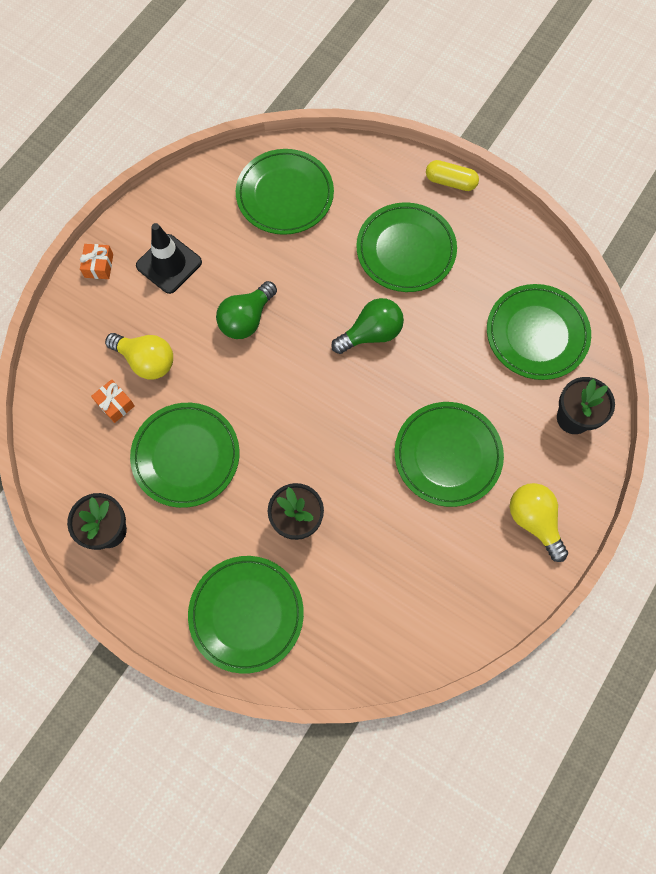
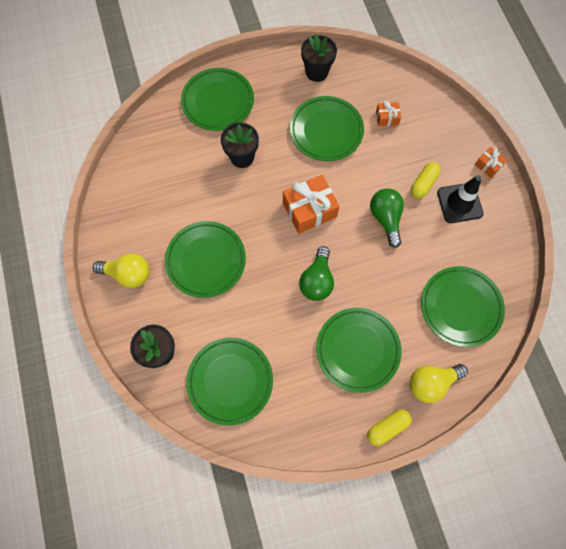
camera: 130 degrees right, 0 degrees up
yellow light bulb [105,333,173,379] -> yellow light bulb moved to [410,364,468,403]
none -> orange gift [283,175,340,234]
none -> yellow capsule [411,162,441,199]

